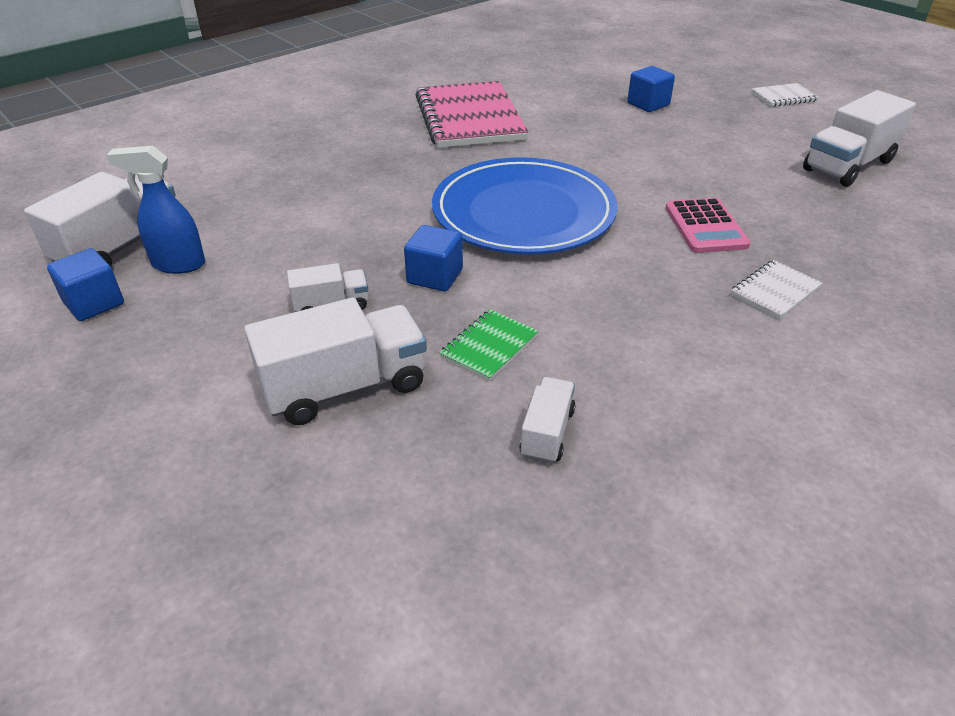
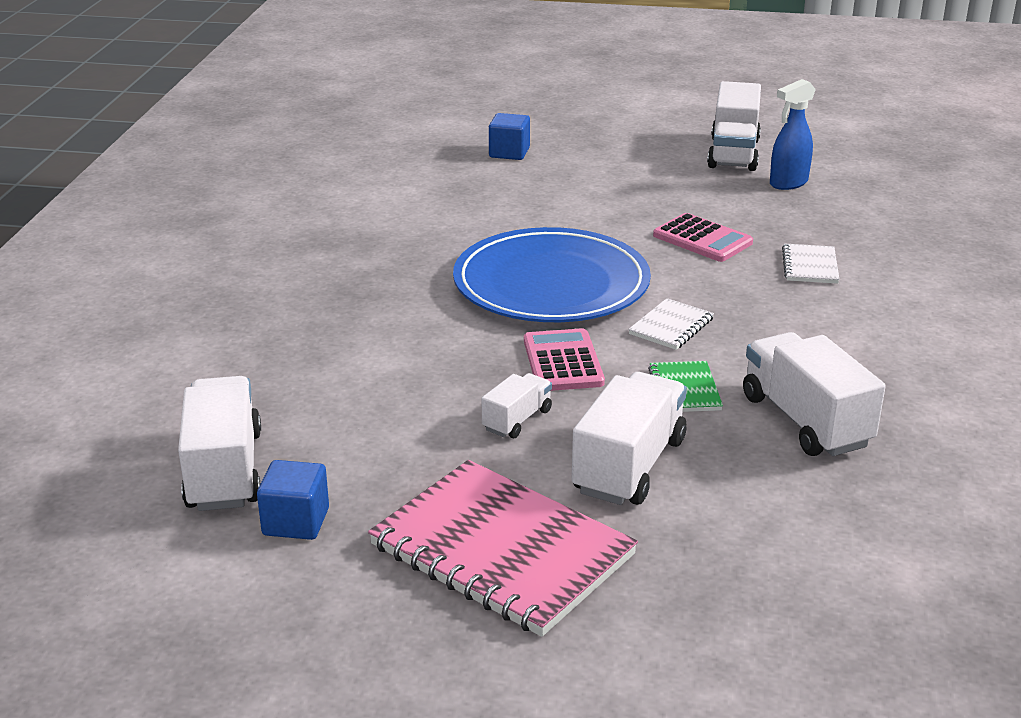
camera: 40 degrees left, 10 degrees down
blue spray bottle [107,146,205,274] -> blue spray bottle moved to [770,79,816,190]
blue cube [404,225,463,291] -> pink calculator [524,328,605,391]
pink notebook [415,81,528,148] -> pink notebook moved to [368,460,638,637]
white truck [519,377,576,464] -> white truck [743,332,886,456], size x1.87
white notebook [751,83,819,107] -> white notebook moved to [628,298,714,350]

